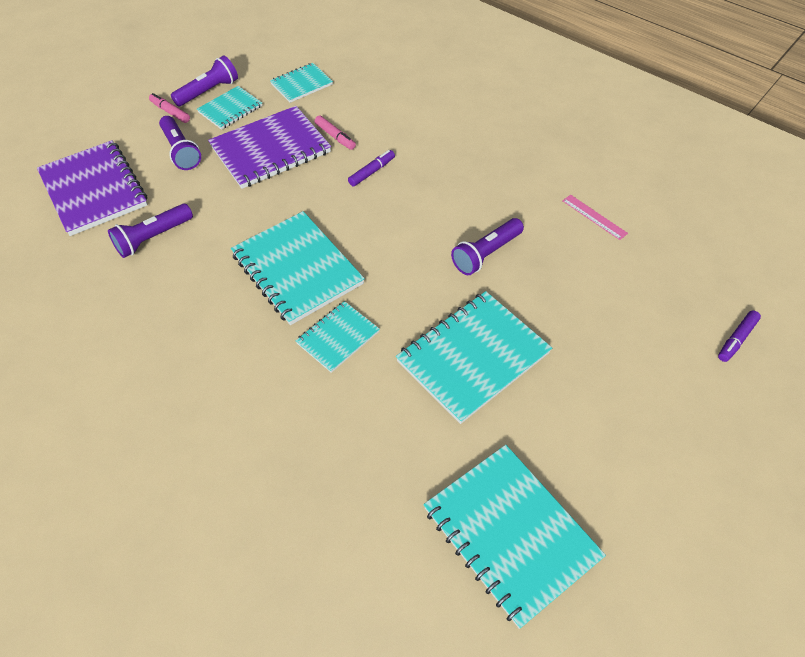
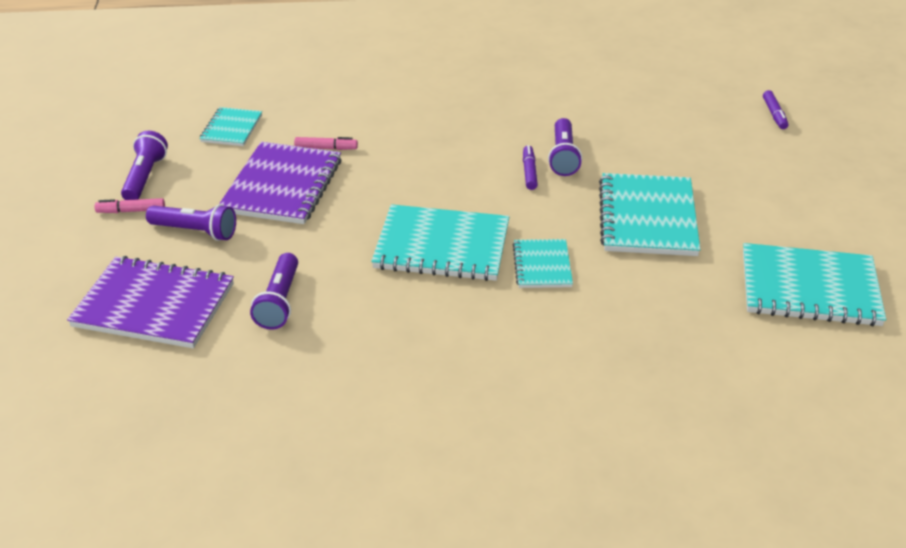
camera: 45 degrees left, 15 degrees down
turquoise notebook [197,86,262,130] -> none
purple marker [348,150,395,187] -> purple marker moved to [523,145,538,190]
pink ruler [562,195,628,240] -> none

